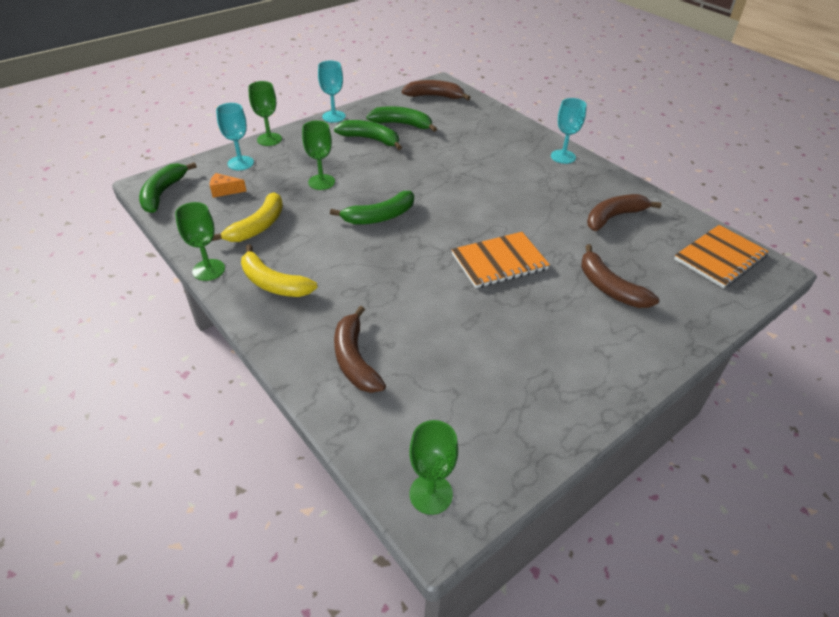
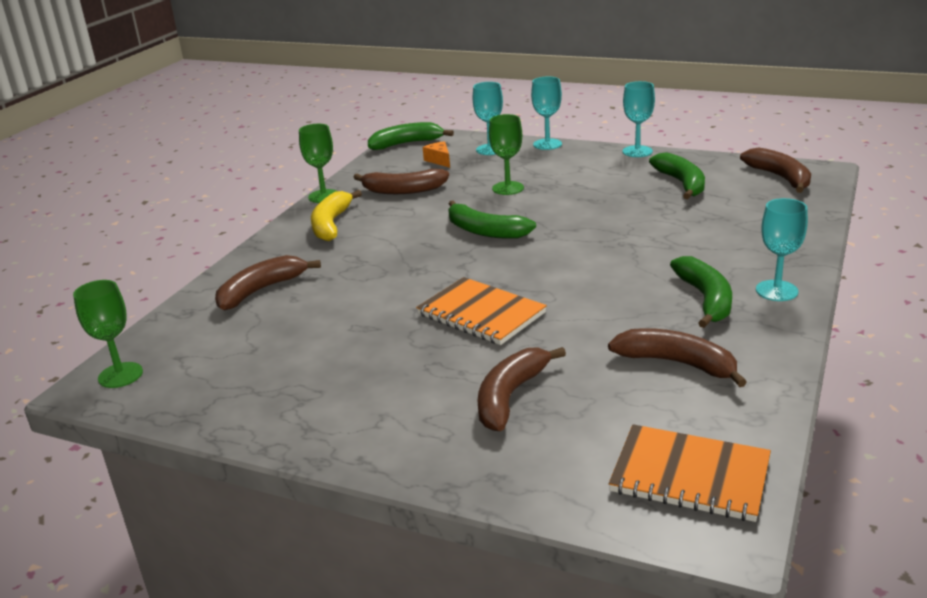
camera: 65 degrees right, 15 degrees down
yellow banana [212,193,283,242] -> brown banana [353,169,449,194]
green goblet [248,81,282,146] -> turquoise goblet [531,76,562,150]
green banana [334,120,402,150] -> green banana moved to [670,256,732,328]

